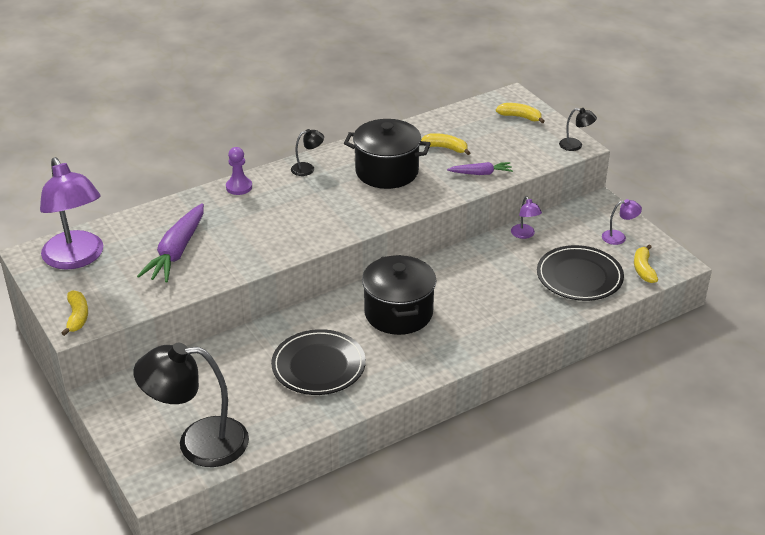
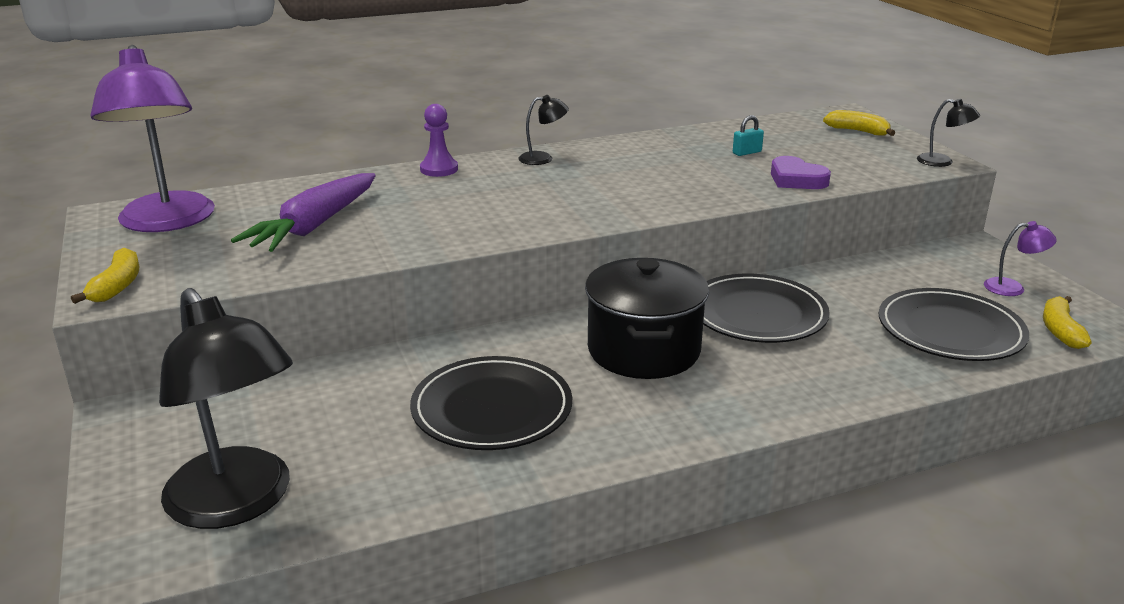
camera: 10 degrees right, 10 degrees down
black lamp [133,343,249,467] -> black lamp turned 135 degrees counterclockwise [159,288,293,529]
black pot [344,119,431,189] -> none
yellow banana [421,133,470,155] -> turquoise padlock [733,115,764,156]
purple carrot [447,162,513,175] -> purple heart [771,156,831,189]
purple lamp [511,196,542,239] -> none
none -> black plate [703,274,830,343]

